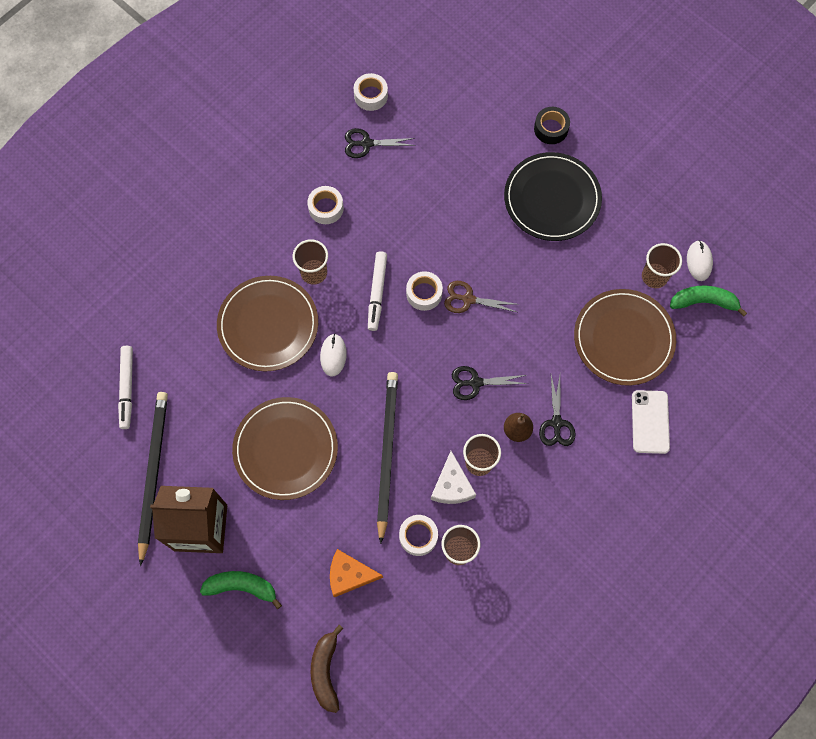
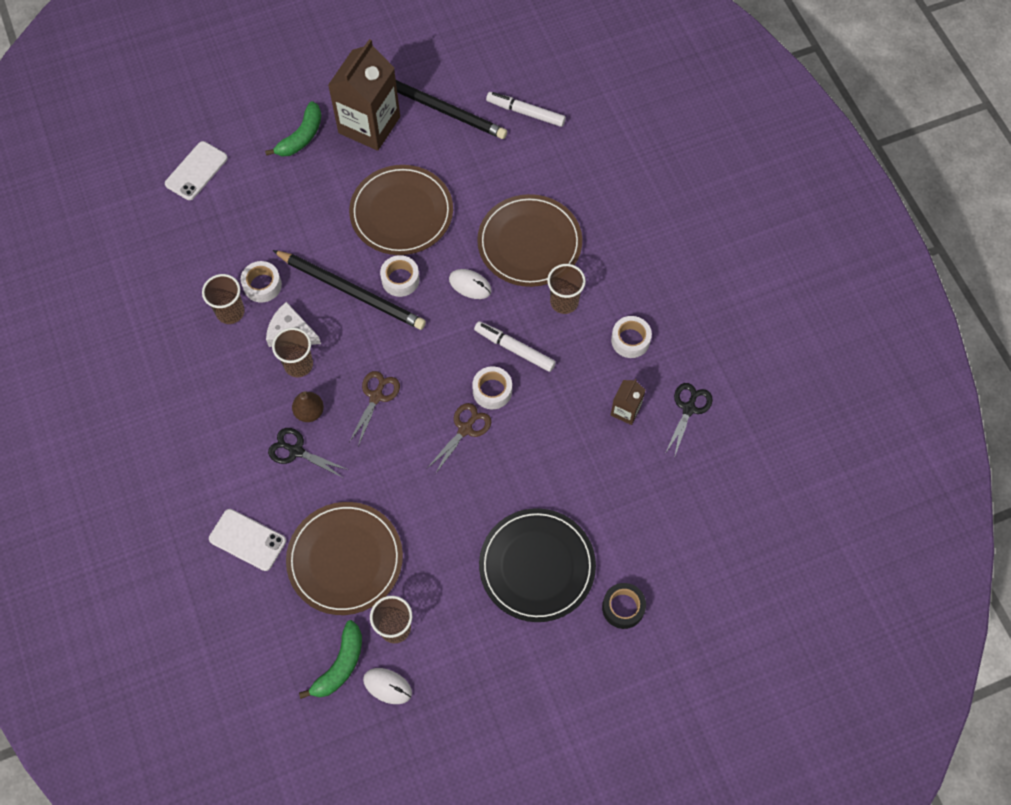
camera: 115 degrees right, 5 degrees down
brown banana [311,625,344,713] -> white phone [165,141,228,200]
orange cheese [330,549,383,597] -> none
white tape [354,73,388,111] -> white tape moved to [380,255,420,297]
black scissors [452,366,528,400] -> brown scissors [349,371,400,446]
none -> brown carton [611,379,645,425]

